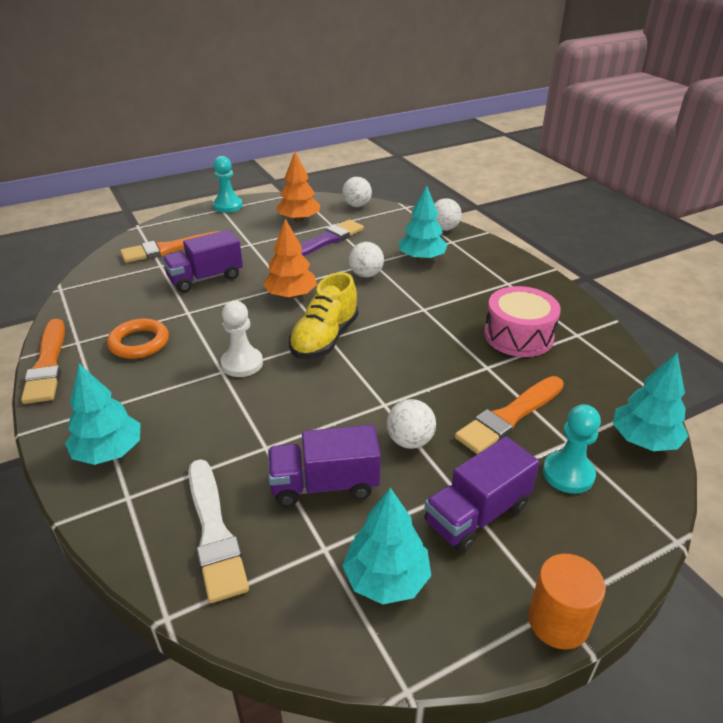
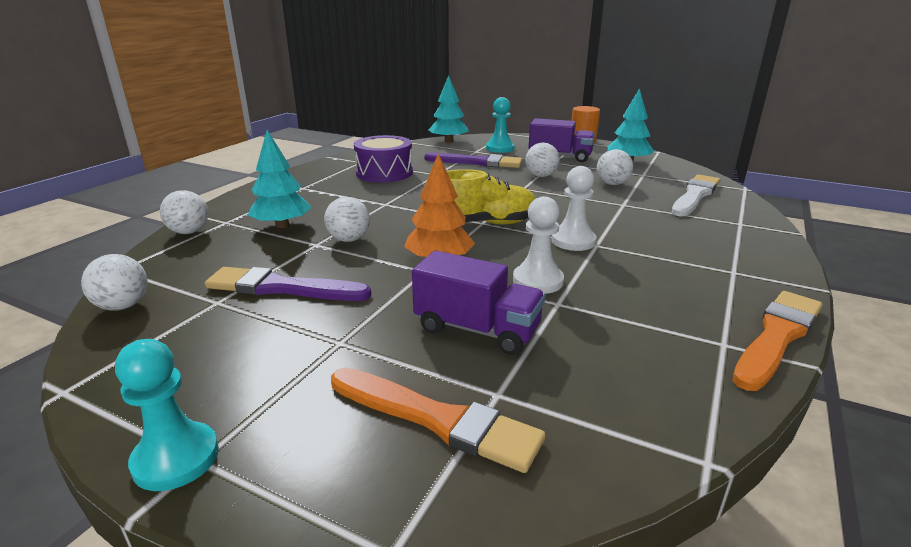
camera: 125 degrees left, 10 degrees down
turquoise tree [65,364,141,465] -> none
orange ring [107,319,169,359] -> none
purple truck [268,425,381,507] -> white ball [597,149,633,185]
orange tree [276,152,320,222] -> none
orange brush [455,376,564,454] -> purple brush [424,153,523,168]
pink drum [484,286,561,357] -> purple drum [354,135,413,182]
none -> white pawn [513,196,564,294]

